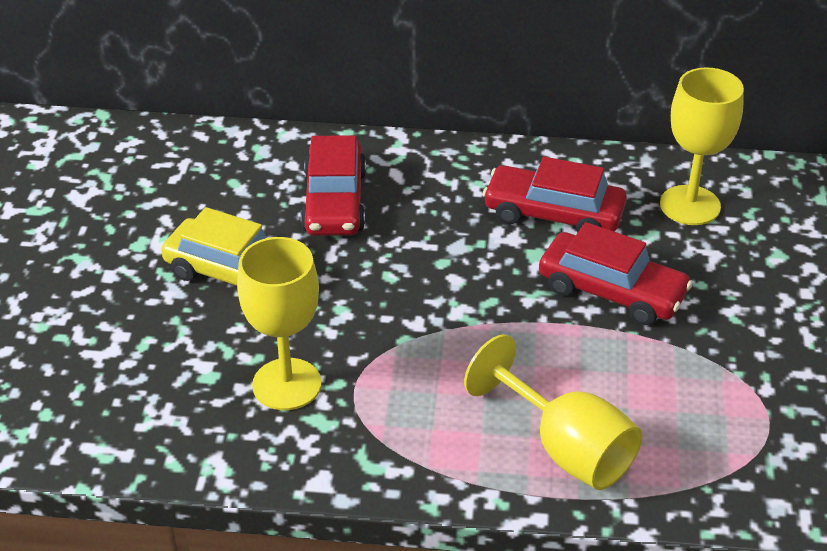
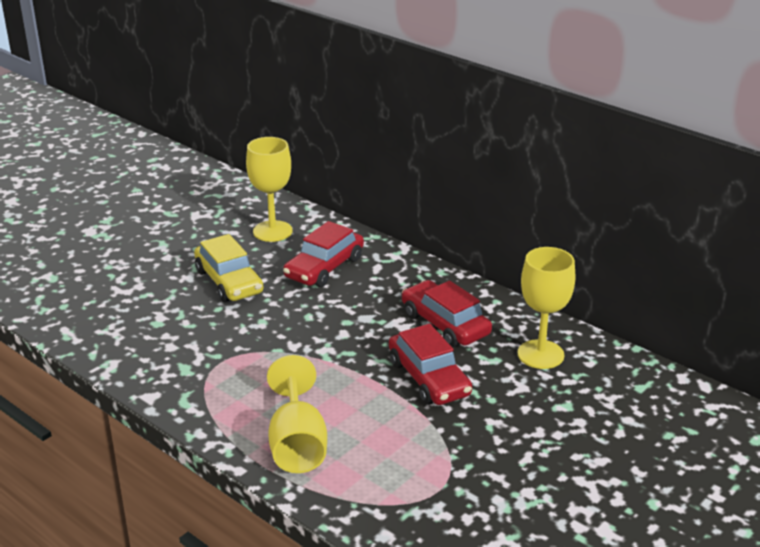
camera: 35 degrees right, 10 degrees down
yellow goblet [237,237,321,410] -> yellow goblet moved to [246,137,292,242]

